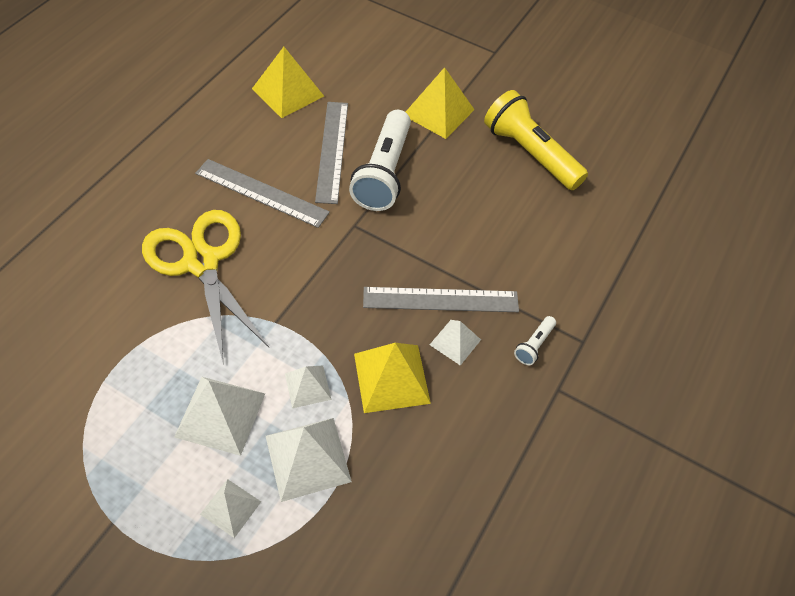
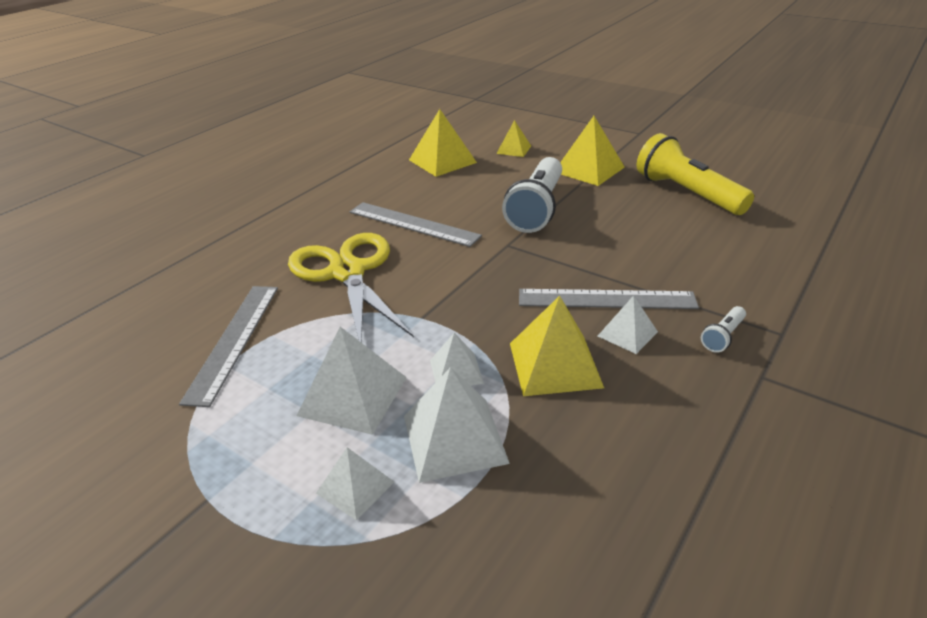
camera: 10 degrees right, 20 degrees down
grey ruler [315,102,348,204] -> grey ruler moved to [179,286,278,407]
none -> yellow pyramid [496,120,531,157]

